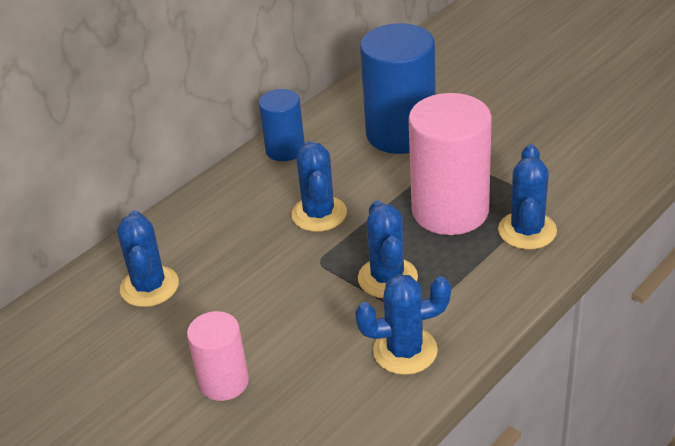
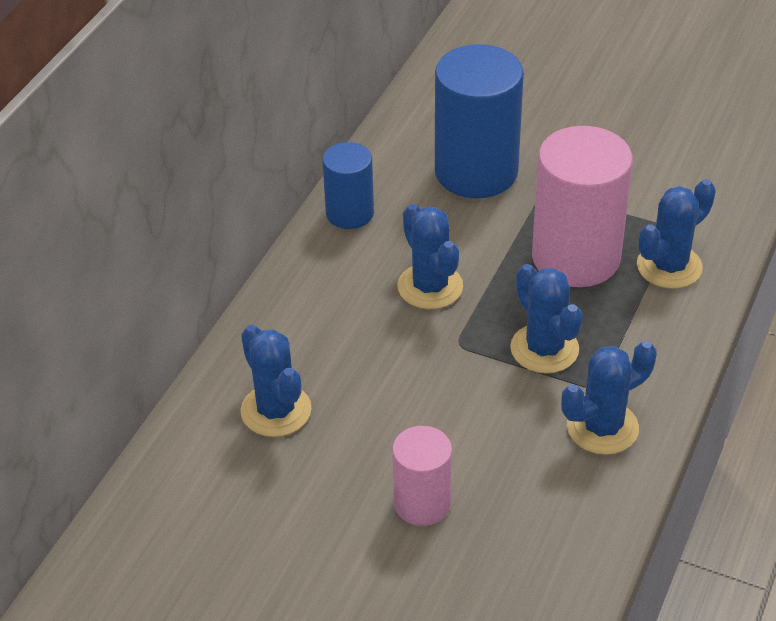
camera: 20 degrees left, 5 degrees up
blue cactus [498,144,557,250] -> blue cactus turned 60 degrees clockwise [637,179,716,289]

